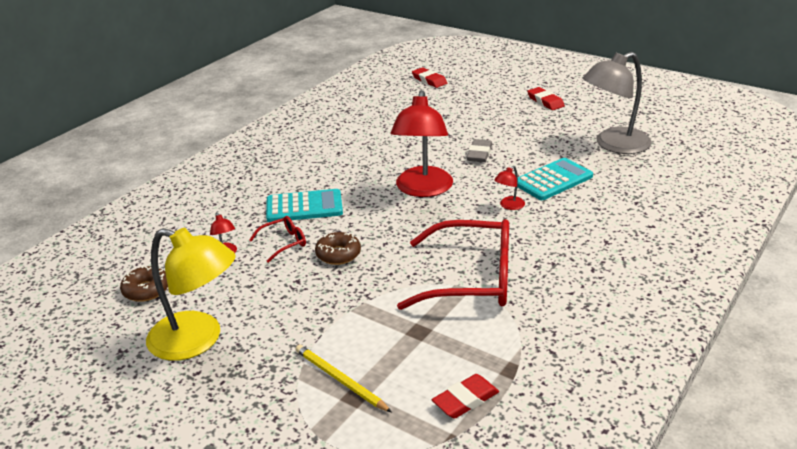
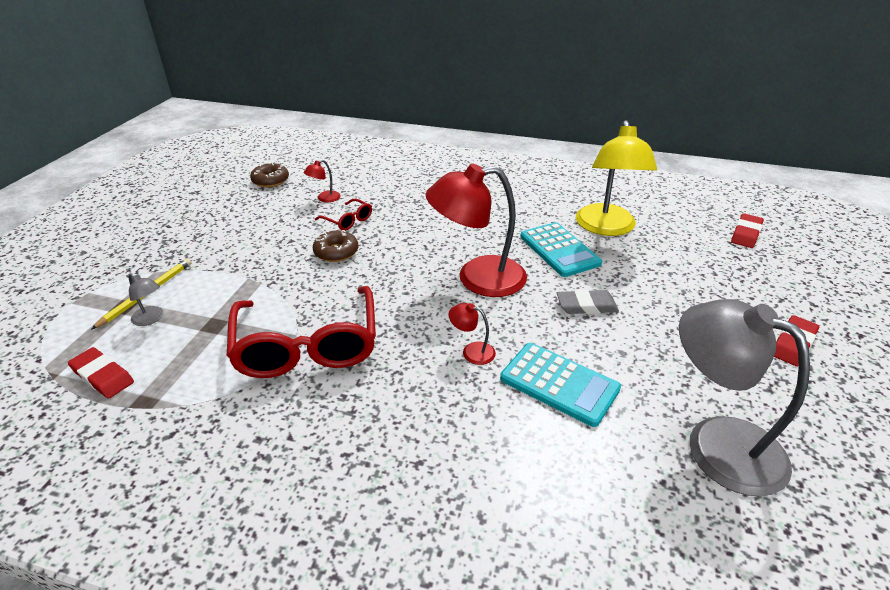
camera: 70 degrees right, 5 degrees up
yellow lamp [146,228,236,361] -> yellow lamp moved to [576,120,657,236]
turquoise calculator [266,189,343,222] -> turquoise calculator moved to [520,222,602,277]
none -> grey lamp [129,273,163,326]

